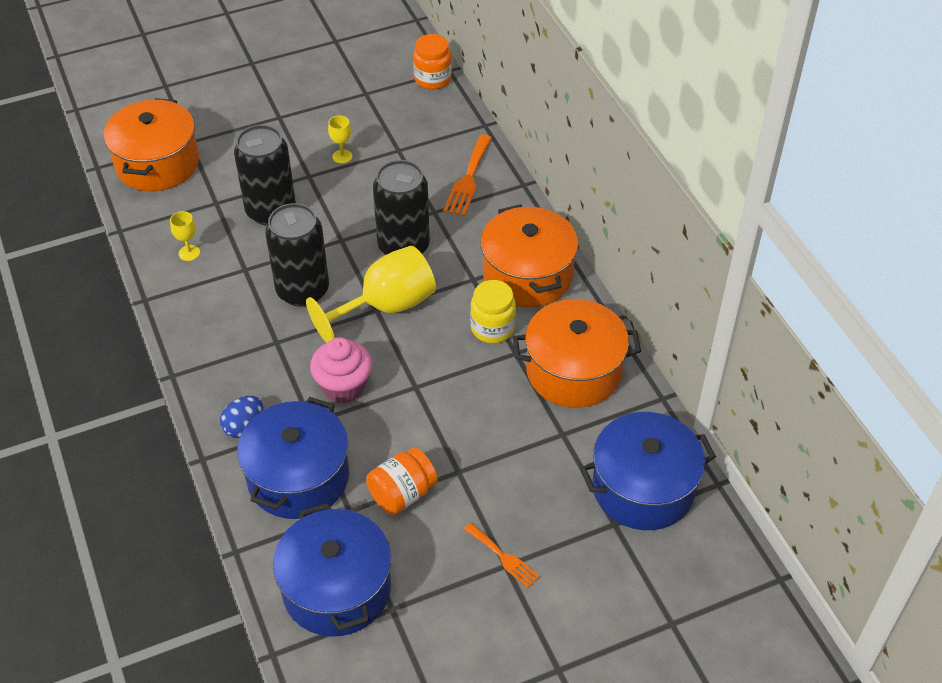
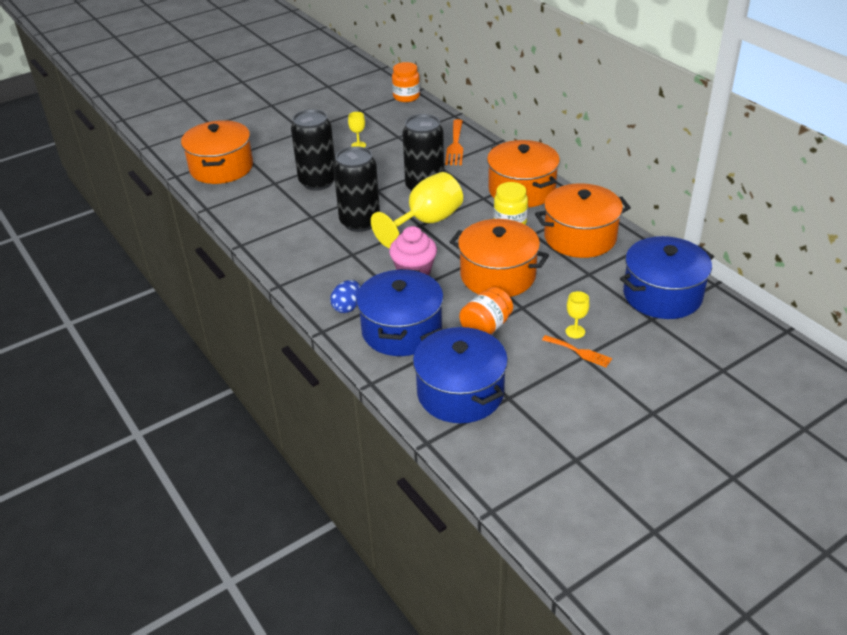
camera: 10 degrees left, 10 degrees down
yellow goblet [170,211,200,261] -> yellow goblet moved to [566,291,590,338]
none -> orange pot [450,219,549,297]

